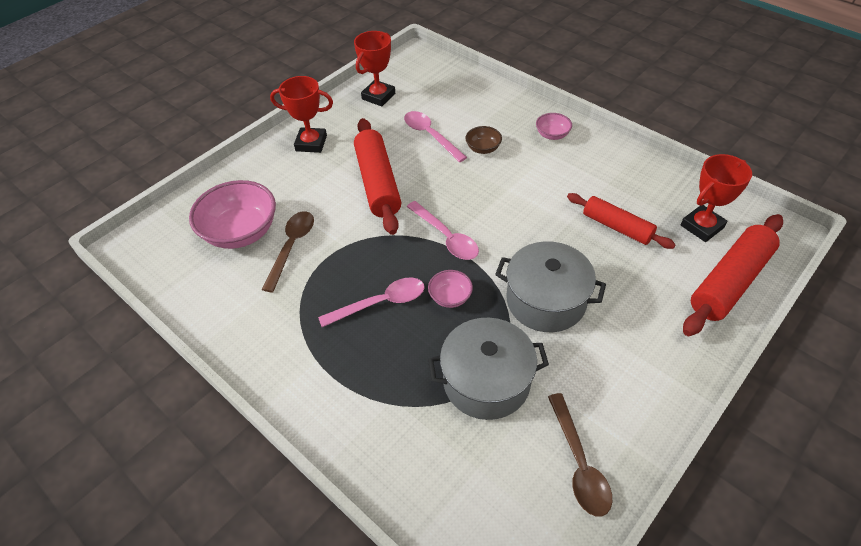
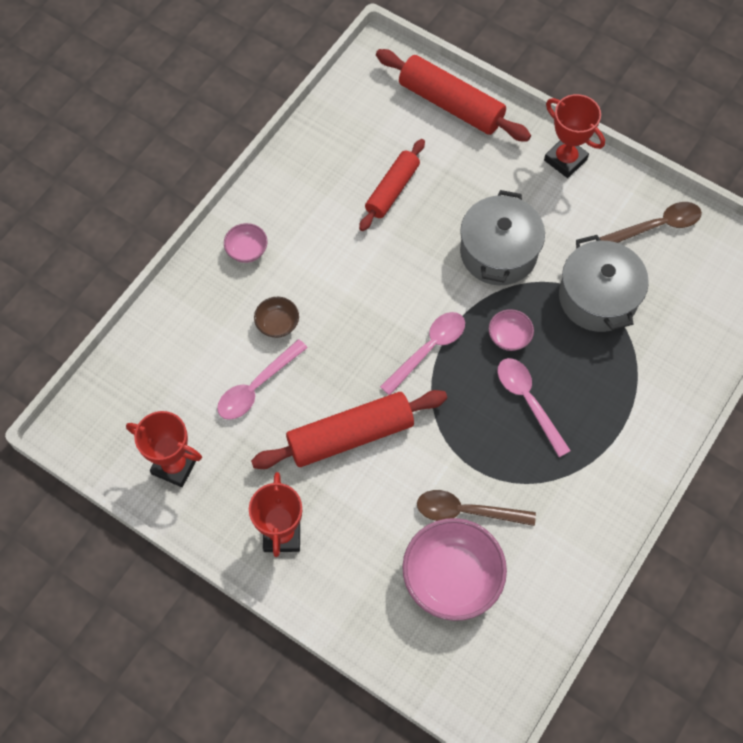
camera: 100 degrees left, 15 degrees up
red trophy [681,154,752,242] -> red trophy moved to [544,94,605,178]

